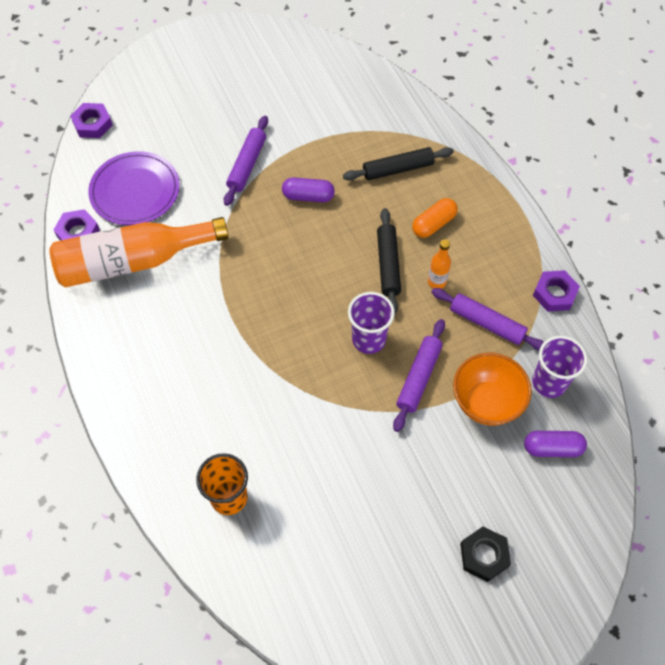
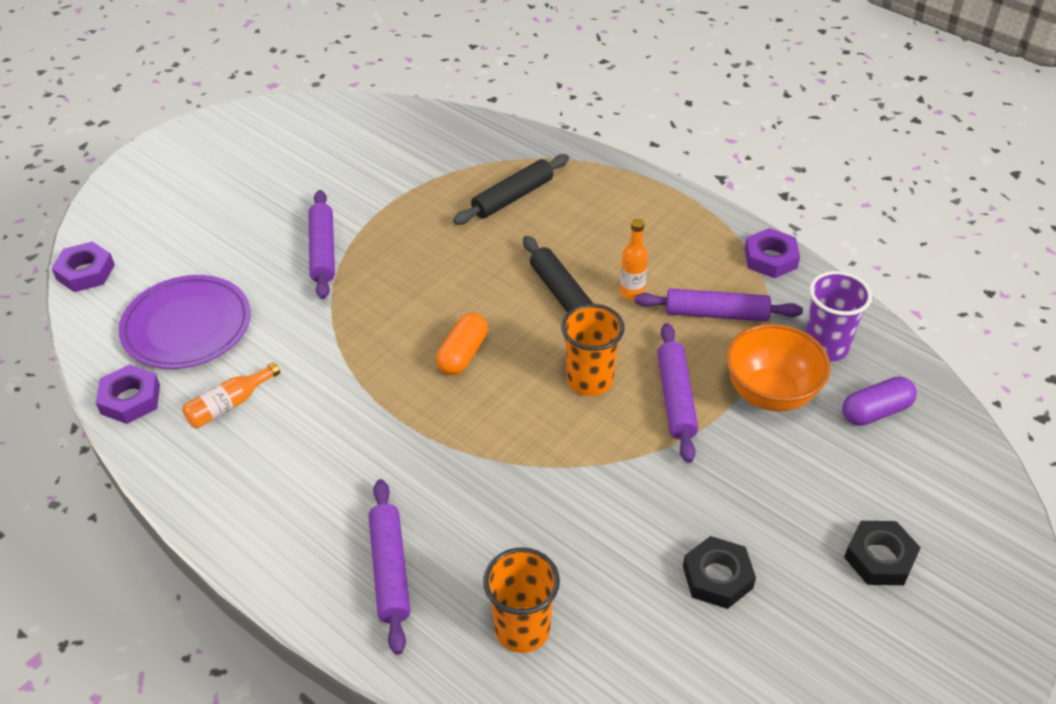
camera: 25 degrees left, 15 degrees down
orange bottle [49,217,229,288] -> orange bottle [182,362,280,429], size x0.41
purple capsule [282,177,335,202] -> none
purple cup [348,292,395,354] -> orange cup [561,304,625,396]
orange capsule [412,198,458,238] -> orange capsule moved to [436,313,488,375]
none -> purple rolling pin [369,479,410,655]
none -> black nut [683,536,756,609]

